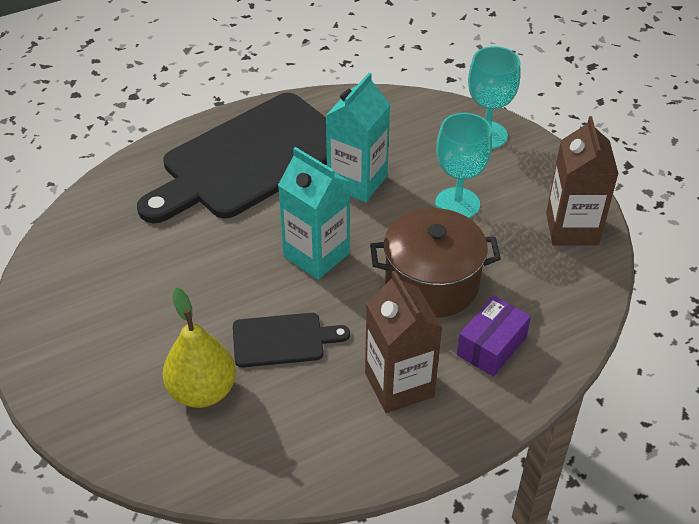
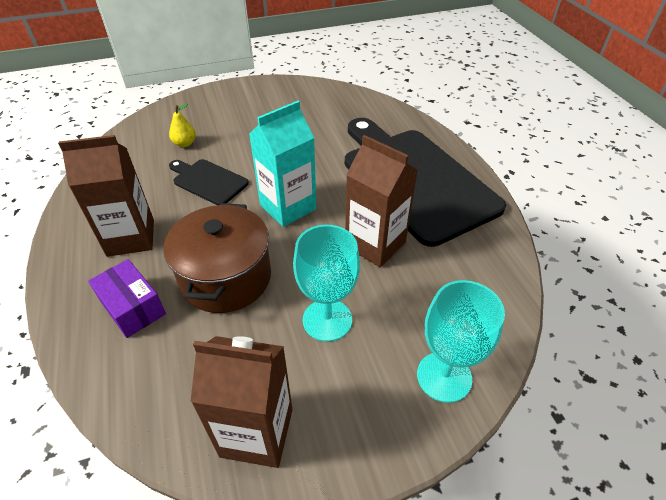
camera: 100 degrees right, 0 degrees up
yellow pear [163,288,236,408] -> yellow pear [169,103,196,147], size x0.53
black cutting board [233,313,350,367] -> black cutting board turned 120 degrees clockwise [169,159,249,205]
turquoise carton [326,72,391,202] -> brown carton [345,135,418,267]

